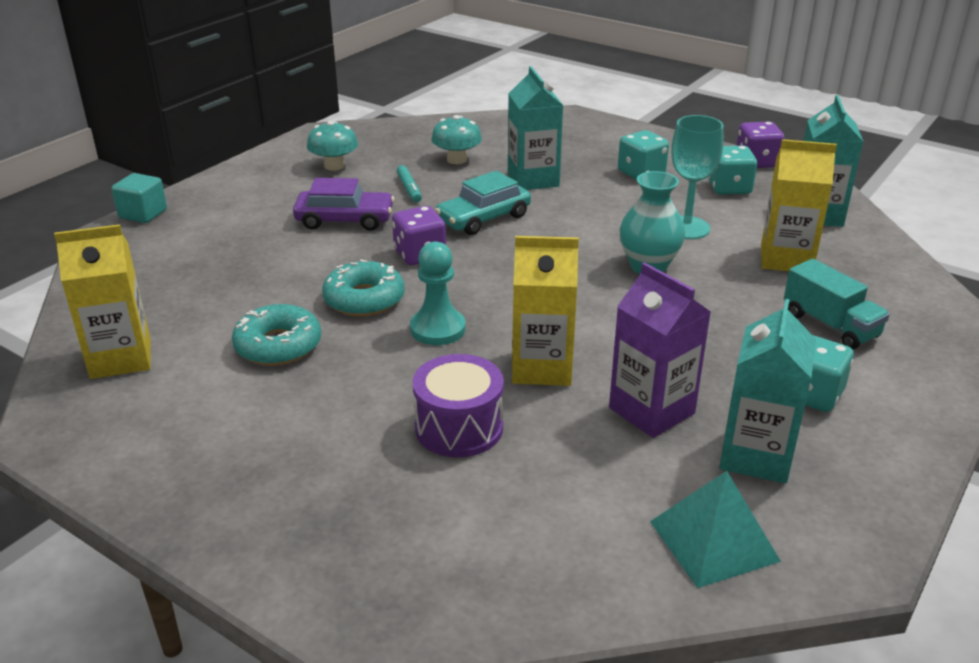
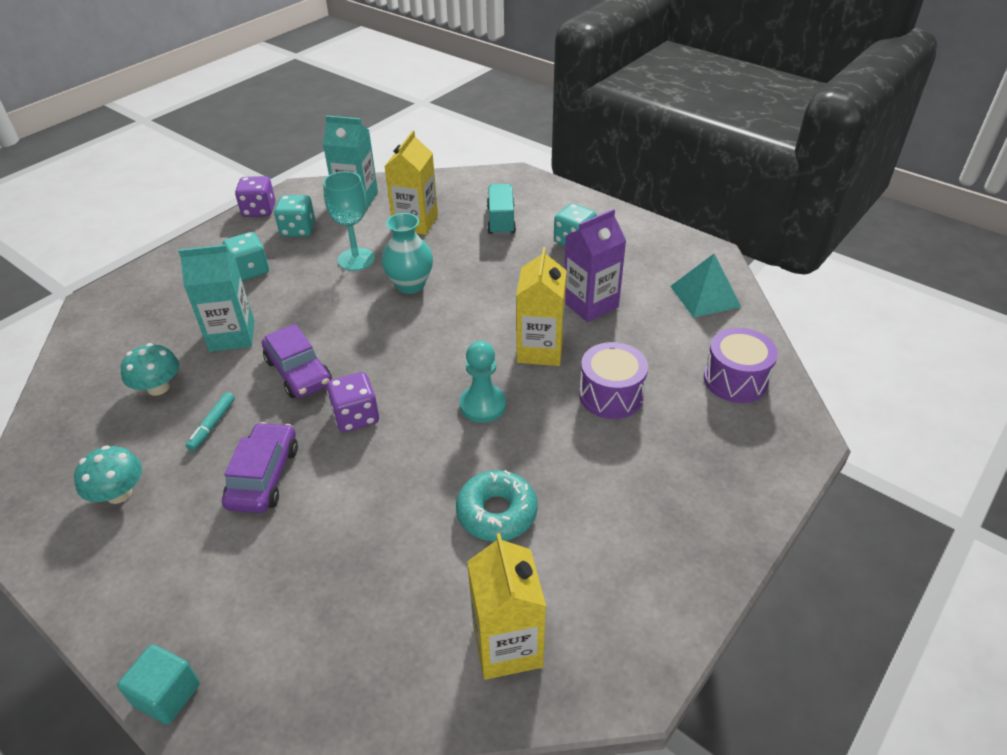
camera: 85 degrees left, 10 degrees up
turquoise donut [322,260,404,316] -> none
turquoise marker [397,165,422,202] -> turquoise marker turned 120 degrees clockwise [186,392,235,451]
turquoise car [435,171,531,235] -> purple car [262,324,332,398]
turquoise carton [719,299,816,484] -> none
turquoise truck [784,259,890,349] -> turquoise truck turned 60 degrees counterclockwise [487,184,516,235]
none -> purple drum [704,328,778,403]

